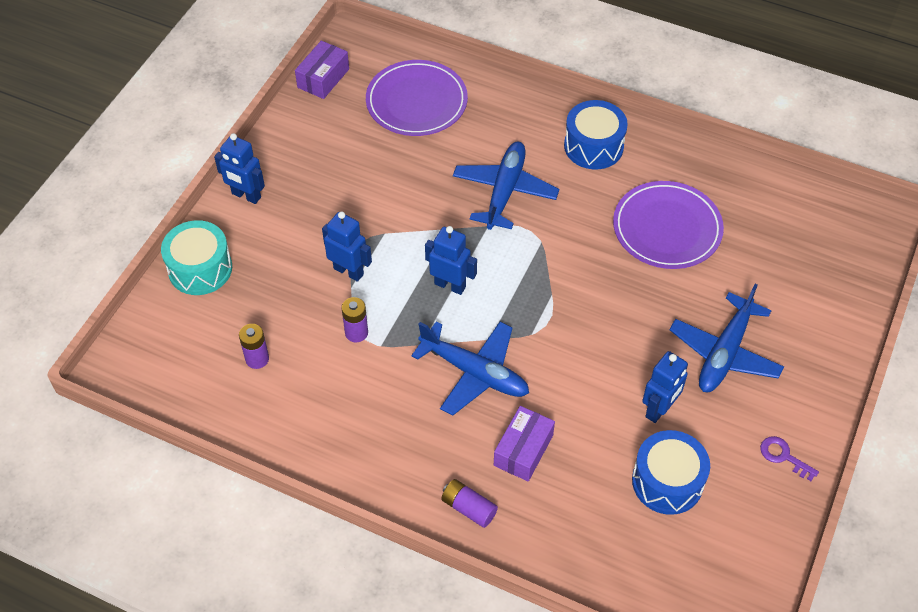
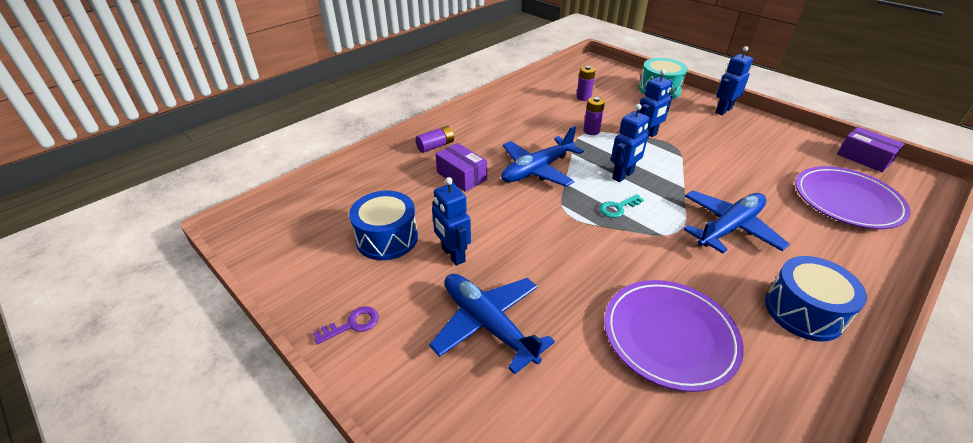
camera: 110 degrees right, 15 degrees down
blue plane [453,142,559,230] -> blue plane turned 75 degrees counterclockwise [683,190,790,254]
none -> turquoise key [599,194,644,218]

